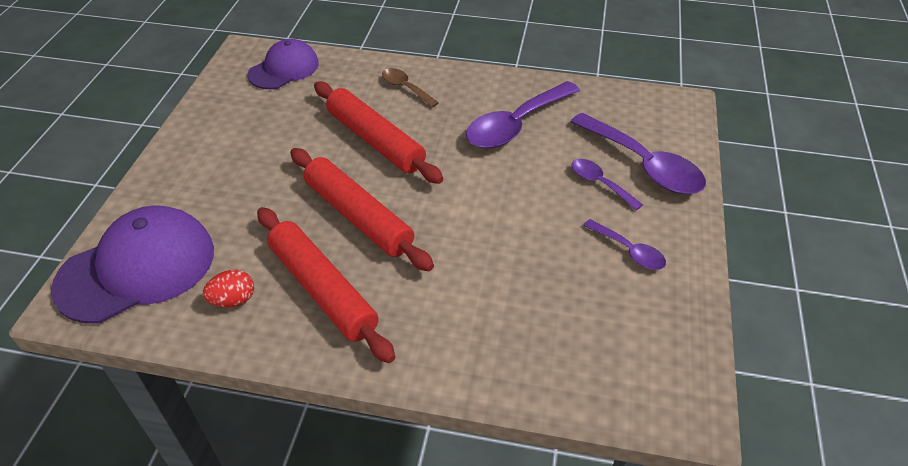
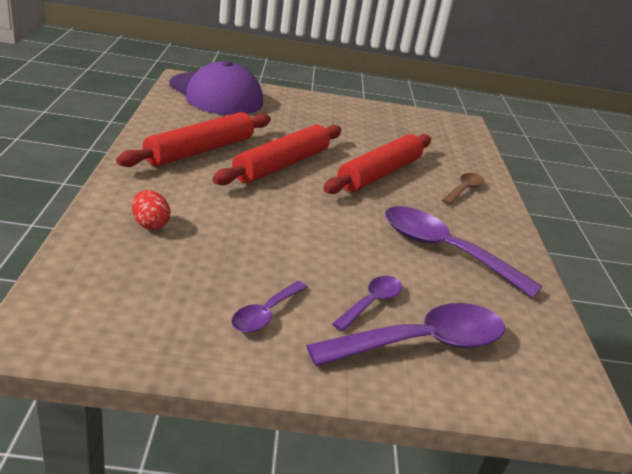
camera: 75 degrees right, 15 degrees down
red egg [203,270,254,308] -> red egg moved to [132,190,170,230]
purple cap [247,39,319,89] -> none
purple spoon [571,113,706,194] -> purple spoon turned 150 degrees counterclockwise [306,303,505,367]

